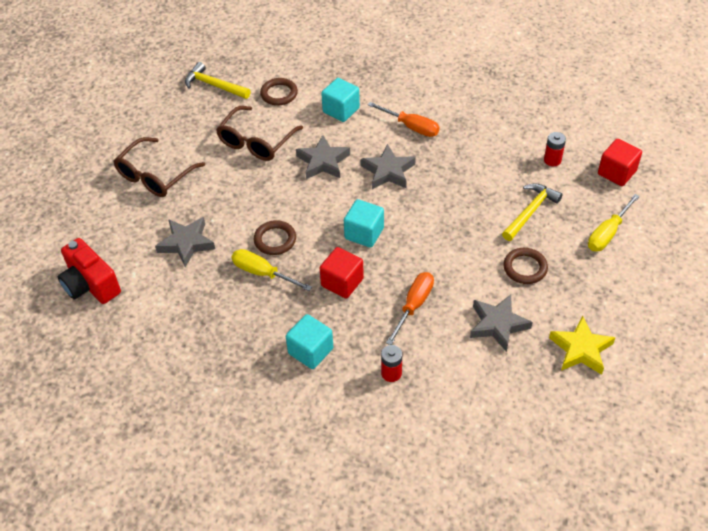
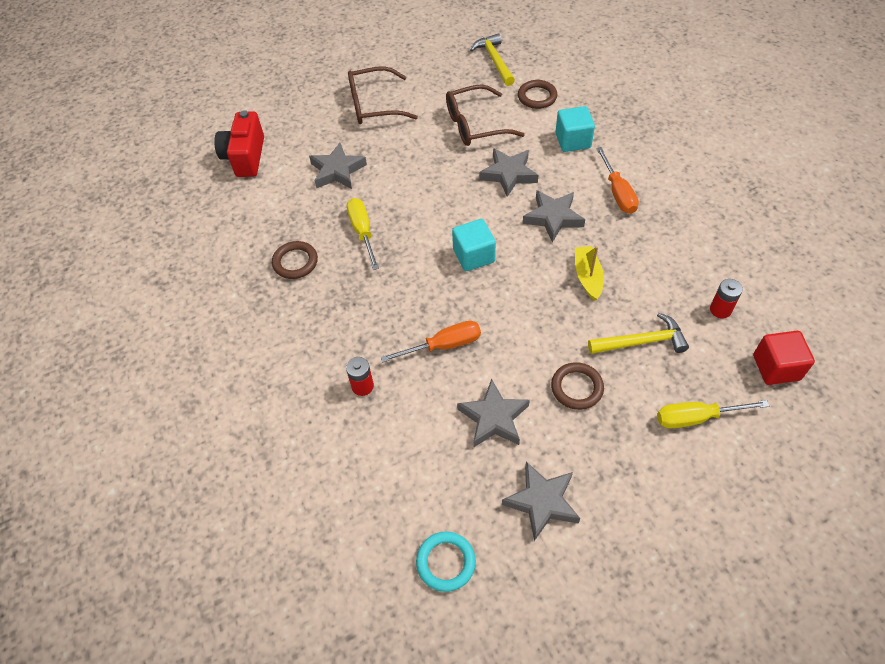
camera: 45 degrees right, 5 degrees up
brown ring [254,220,296,255] -> brown ring moved to [272,241,318,279]
turquoise cube [286,314,333,369] -> none
red cube [320,247,364,298] -> none
yellow star [549,316,616,375] -> grey star [502,462,580,541]
none -> turquoise ring [416,531,476,592]
none -> yellow boat [575,246,604,301]

